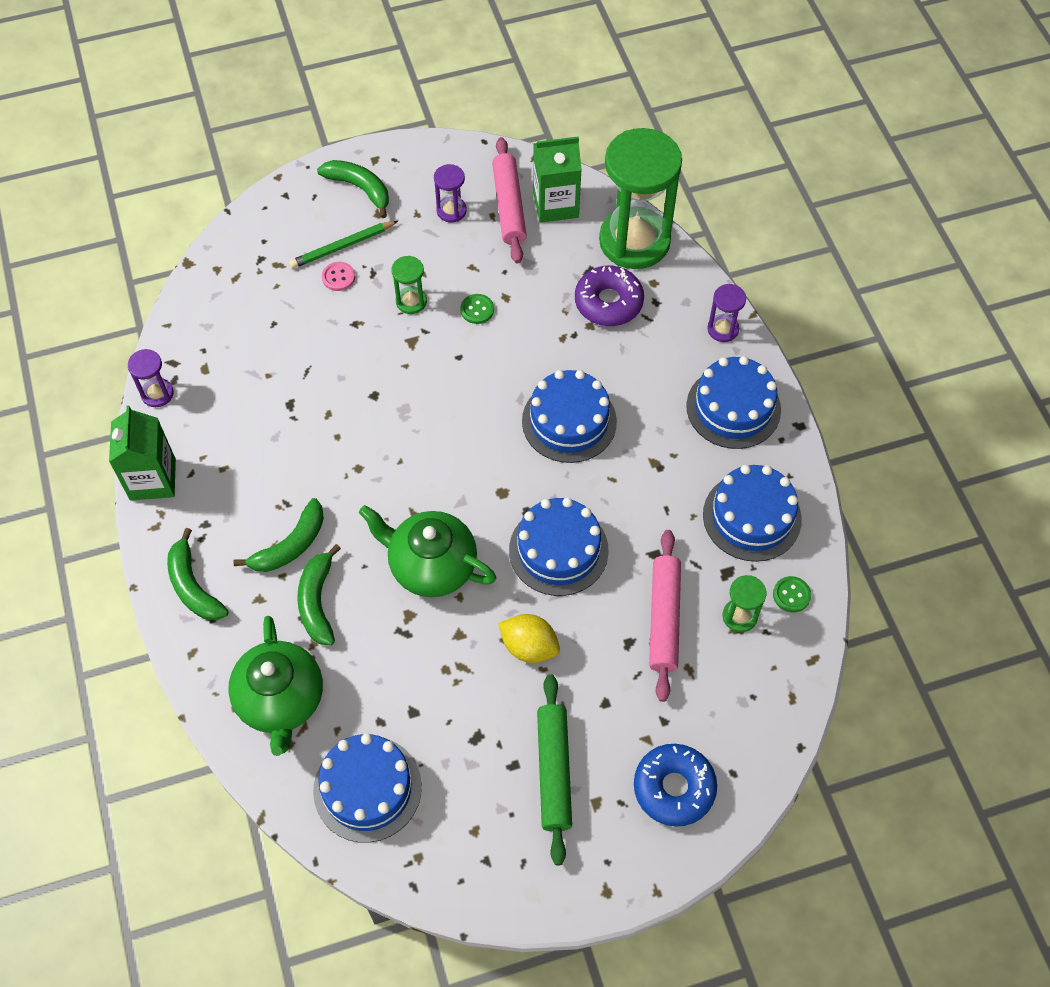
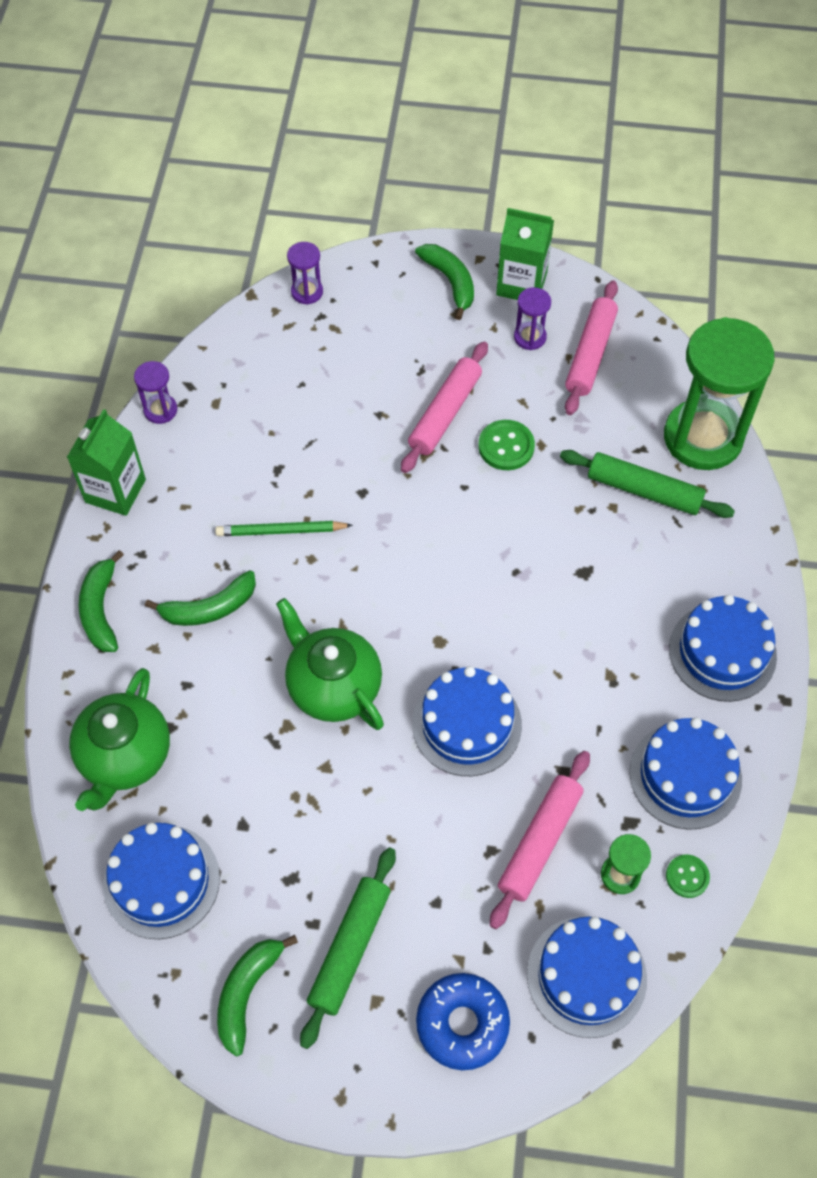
camera: 25 degrees right, 0 degrees up
green pencil [289,221,398,269] -> green pencil moved to [215,521,353,536]
green banana [297,544,341,645] -> green banana moved to [217,935,298,1057]
pink button [322,262,355,291] -> none
green hourglass [391,256,427,314] -> pink rolling pin [401,342,488,473]
green button [460,294,494,324] -> green button [478,420,535,470], size x1.53
yellow lemon [498,614,560,663] -> none
blue cake [522,370,617,463] -> blue cake moved to [527,916,647,1038]
green carton [533,136,582,223] -> green carton moved to [496,208,554,300]
purple donut [575,266,644,326] -> green rolling pin [560,450,735,518]
purple hourglass [707,284,746,342] -> purple hourglass moved to [287,242,323,305]

